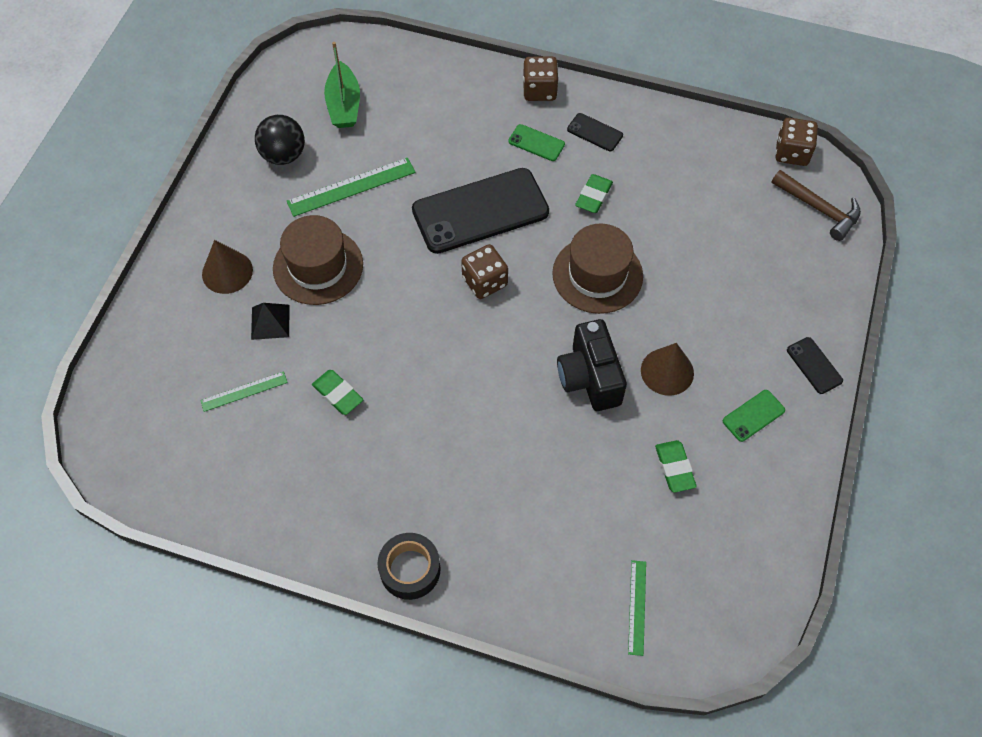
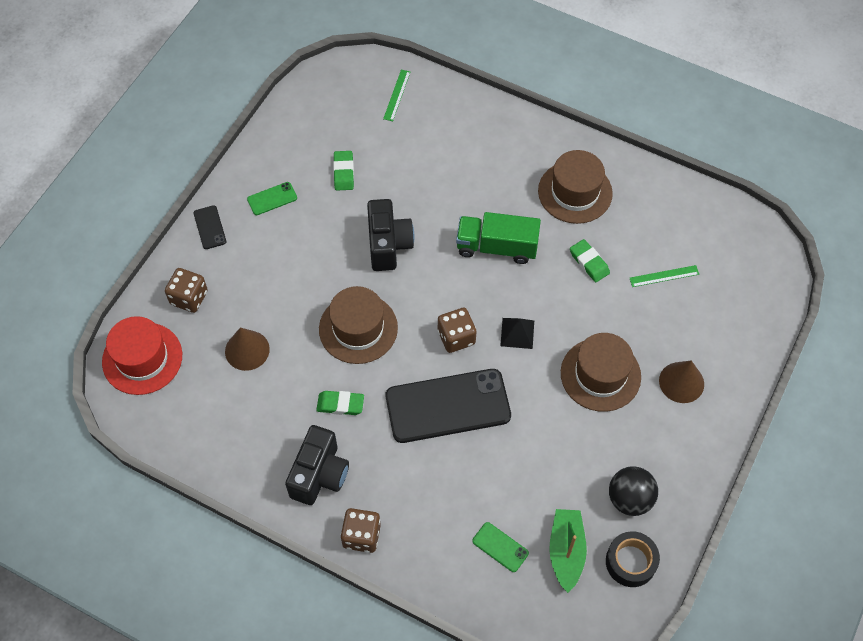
camera: 170 degrees left, 0 degrees up
black pyramid [251,303,289,340] -> black pyramid moved to [500,318,534,349]
green ruler [287,158,415,217] -> none
black tape [378,533,441,600] -> black tape moved to [606,531,660,587]
green phone [508,124,565,161] -> green phone moved to [472,522,529,572]
black phone [567,113,623,151] -> black camera [285,425,349,505]
green eraser [575,174,613,213] -> green eraser turned 60 degrees clockwise [316,391,364,415]
brown cone [641,343,694,396] -> brown cone moved to [225,328,270,371]
brown hammer [772,170,861,241] -> red hat [102,316,182,395]
brown dice [775,118,818,166] -> brown dice moved to [165,268,208,313]
none -> green truck [456,212,541,264]
none -> brown hat [538,150,613,224]

